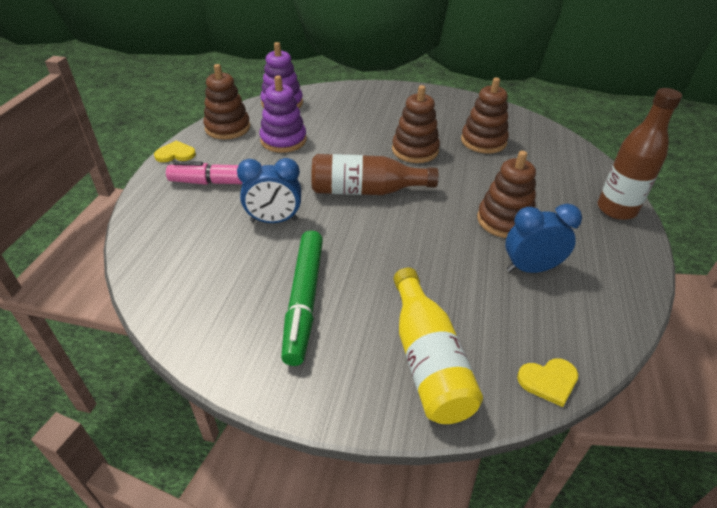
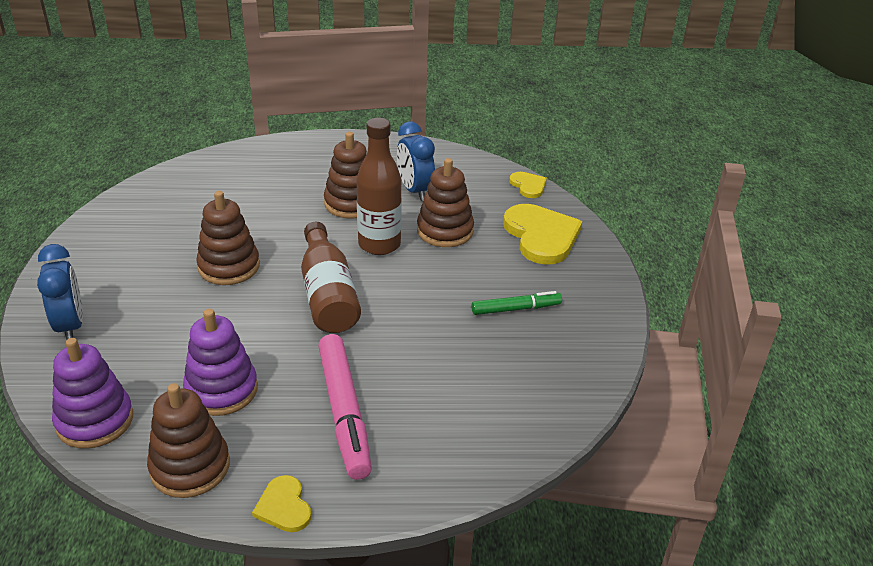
camera: 105 degrees left, 5 degrees down
blue clock [237,158,301,223] -> blue clock moved to [37,244,83,339]
green marker [281,230,323,366] -> green marker [472,291,562,315], size x0.58
yellow bottle [393,268,483,424] -> yellow heart [503,204,582,265]
brown stacking toy [461,77,509,153] -> brown stacking toy moved to [417,158,474,247]
brown bottle [598,88,682,220] -> brown bottle moved to [357,118,402,255]

